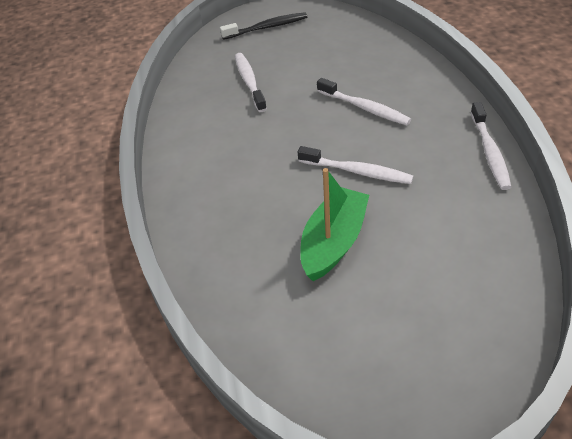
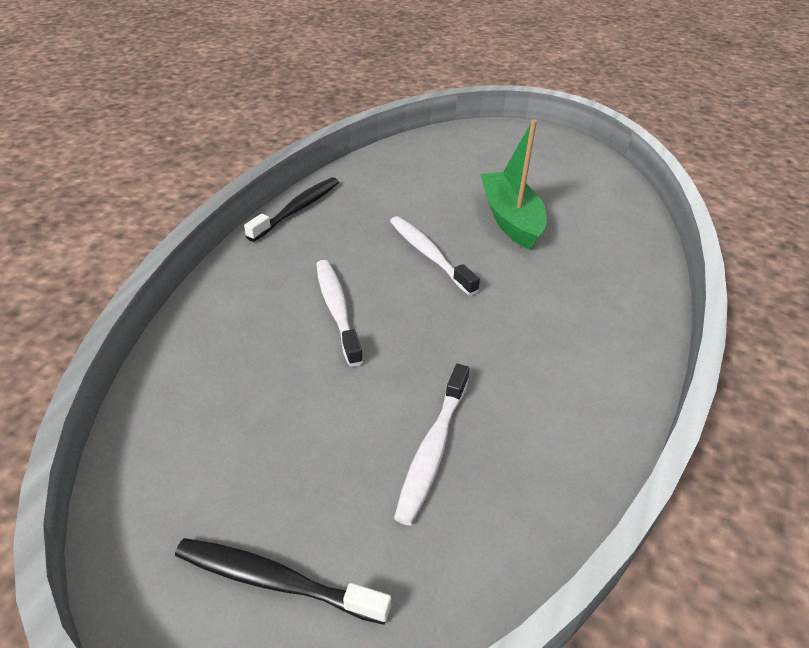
camera: 150 degrees left, 5 degrees down
green boat [300,168,369,281] -> green boat turned 105 degrees clockwise [480,119,547,250]
white toothbrush [471,102,512,190] -> black toothbrush [244,177,339,242]

